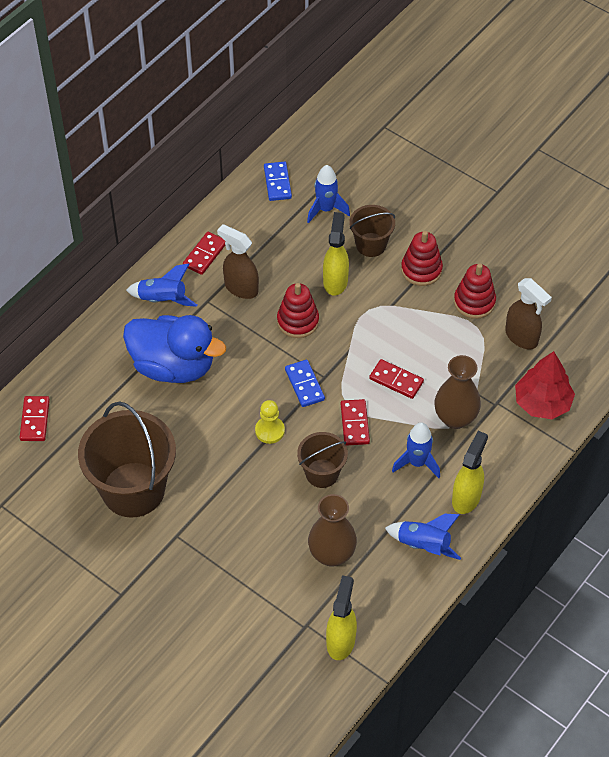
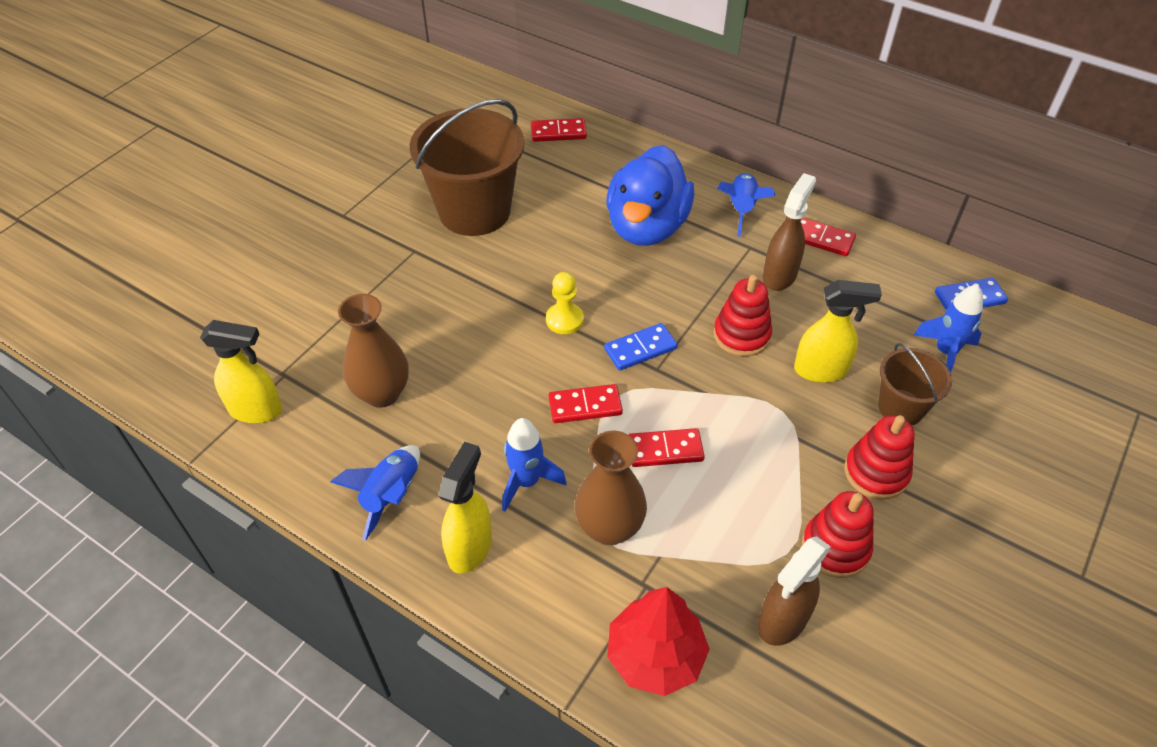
camera: 85 degrees right, 5 degrees down
brown bucket [297,432,348,488] -> none
red domino [369,359,424,399] -> red domino turned 60 degrees clockwise [628,428,705,467]
yellow spray bottle [452,431,488,514] -> yellow spray bottle turned 90 degrees counterclockwise [438,442,492,574]

